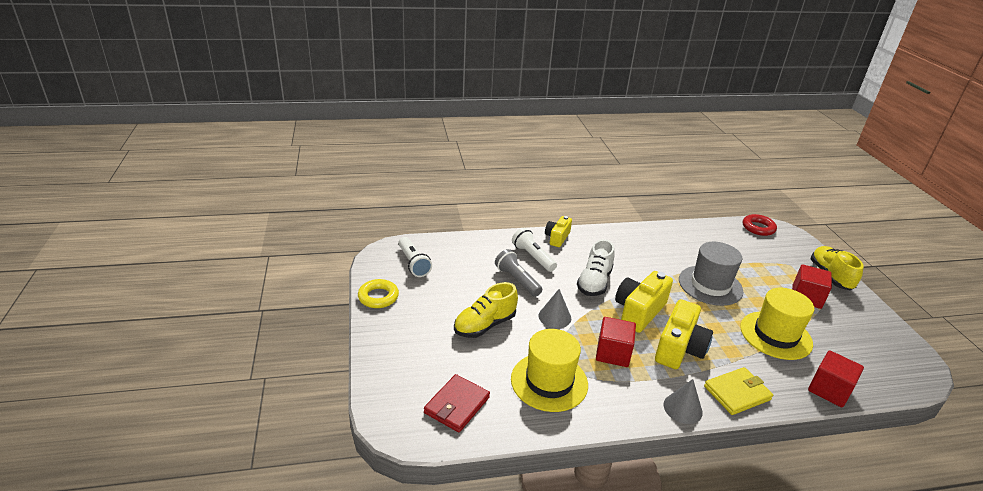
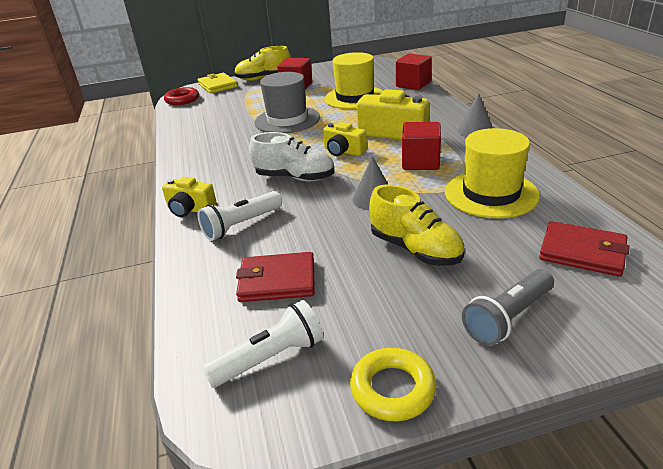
camera: 90 degrees left, 0 degrees up
grey flashlight [495,249,542,297] -> grey flashlight moved to [462,269,554,346]
yellow camera [615,271,673,333] -> yellow camera [323,122,367,156], size x0.60
yellow wallet [704,367,773,415] -> yellow wallet moved to [197,73,238,94]
none -> red wallet [236,252,315,302]

